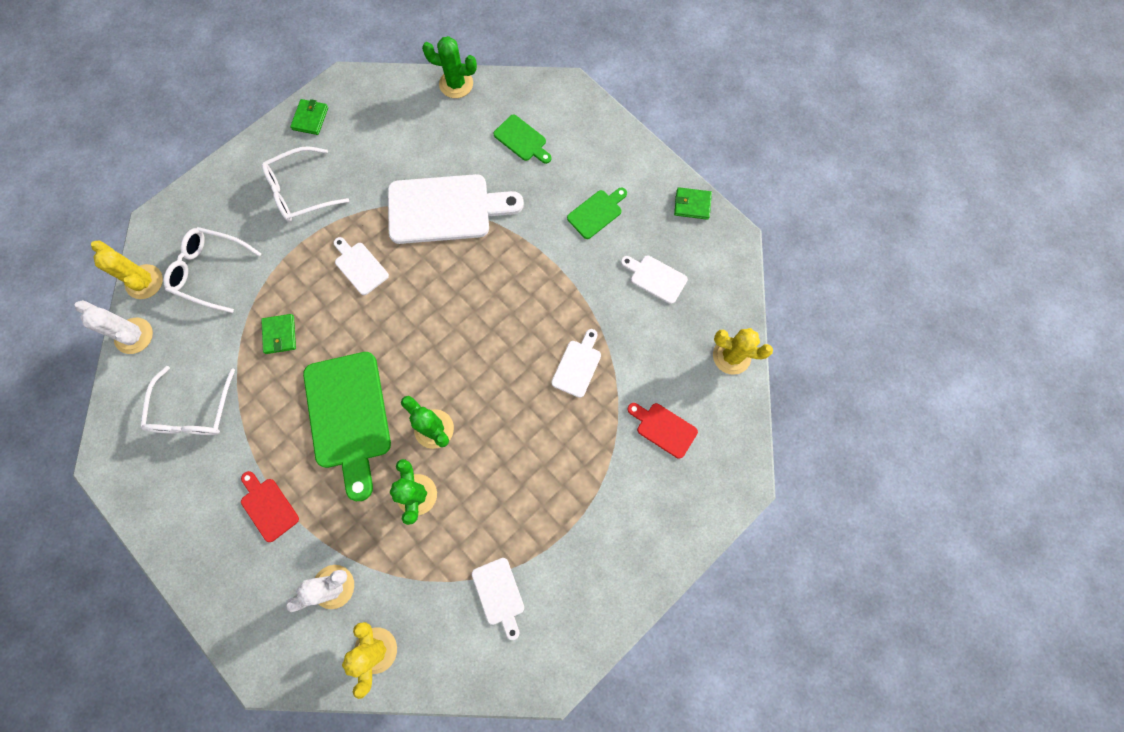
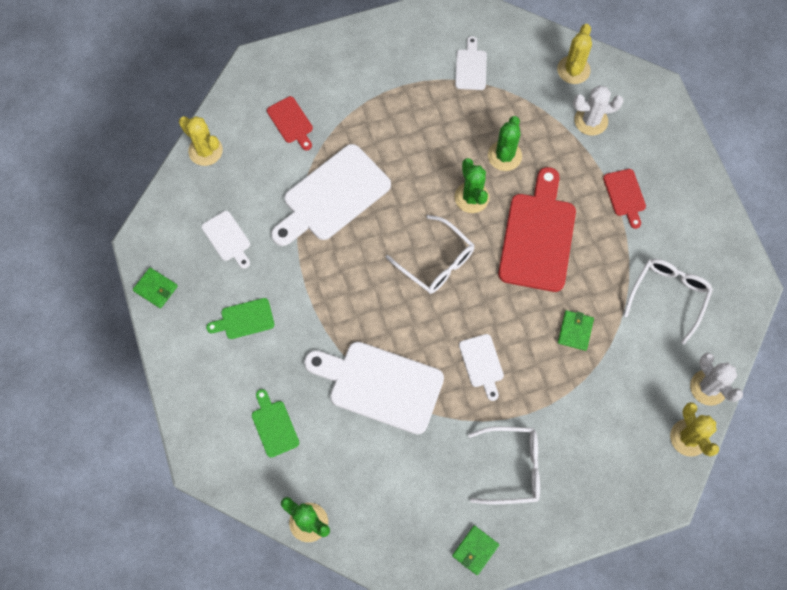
camera: 155 degrees left, 5 degrees down
white glasses [163,227,261,313] -> white glasses moved to [386,215,474,294]
green cutting board [303,352,391,501] -> red cutting board [498,167,576,292]
white cutting board [551,329,601,398] -> white cutting board [271,144,391,246], size x2.04

